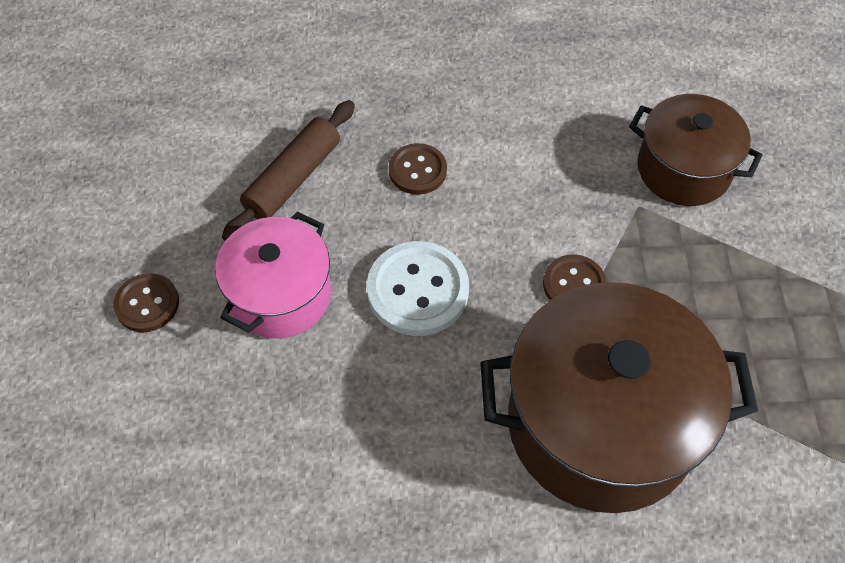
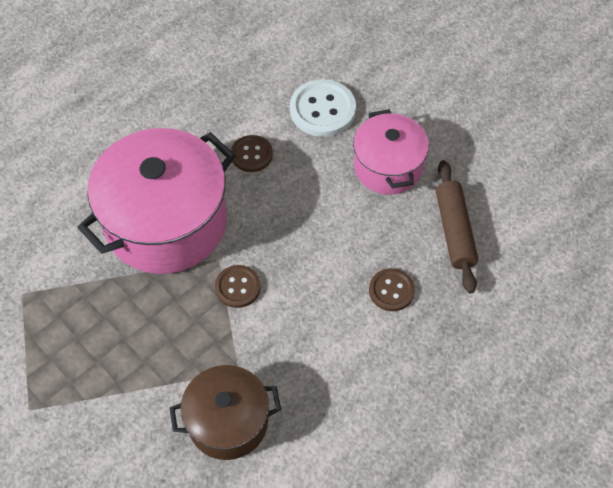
camera: 140 degrees right, 0 degrees up
brown button [113,273,179,332] -> brown button moved to [231,135,273,172]
white button [367,241,469,336] -> white button moved to [290,79,356,137]
brown pot [480,282,758,513] -> pink pot [77,128,236,274]

